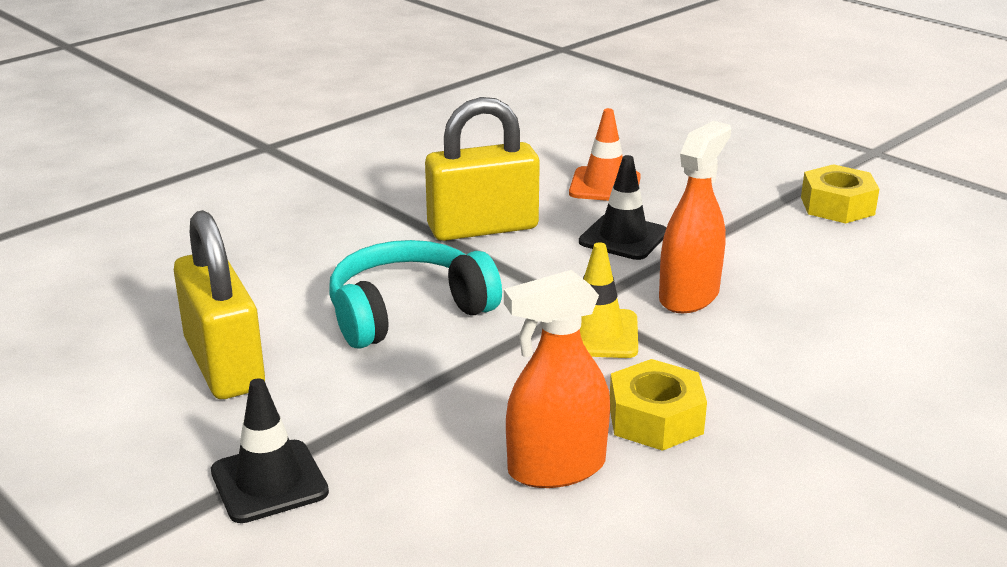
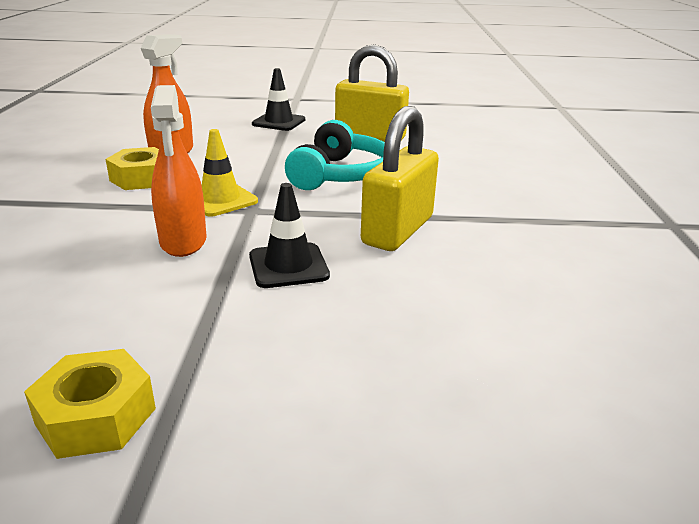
camera: 135 degrees right, 0 degrees up
orange traffic cone [569,108,641,201] -> none

